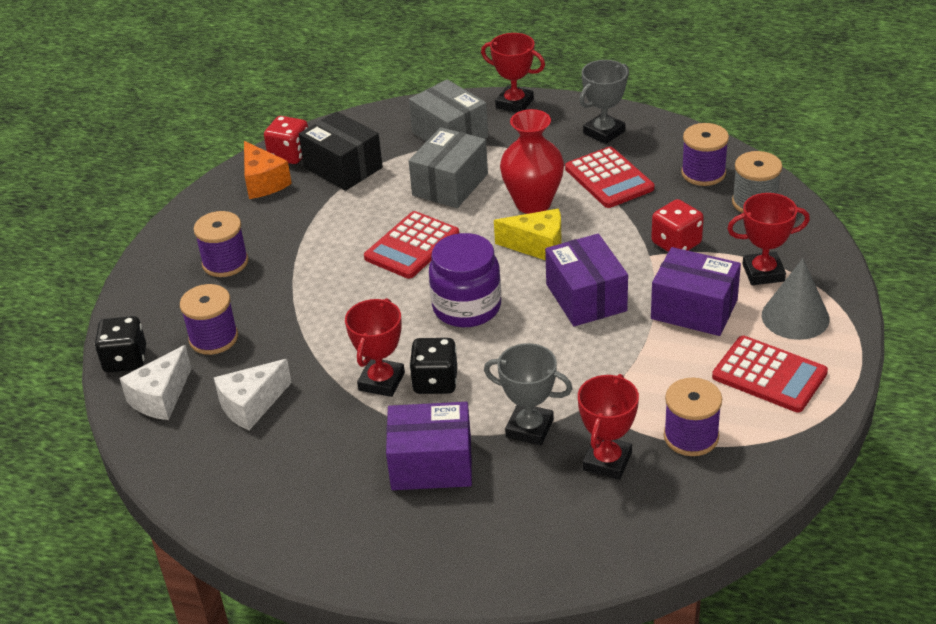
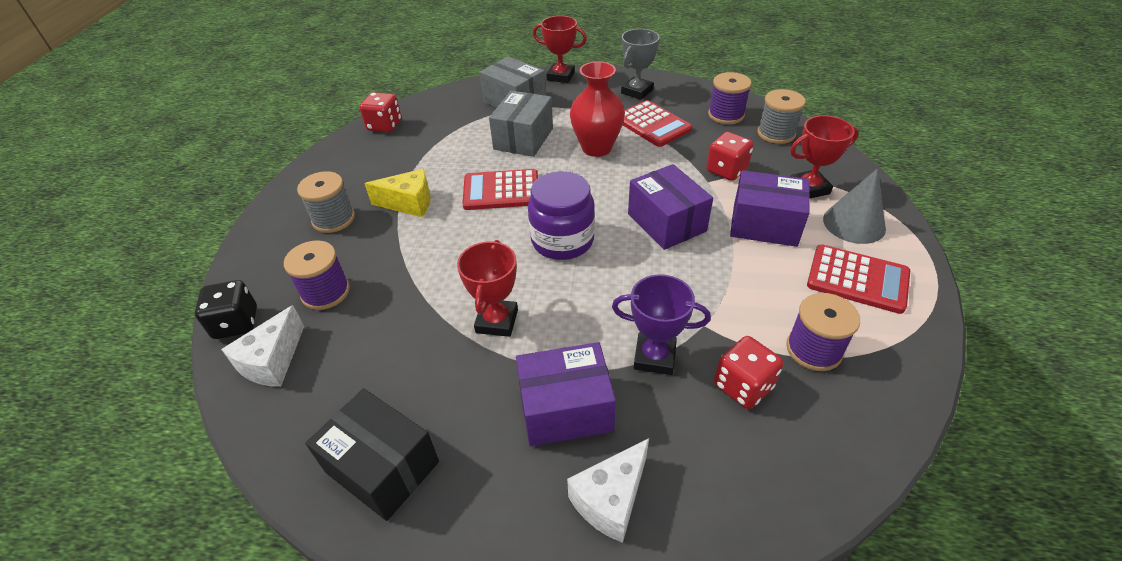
camera: 10 degrees left, 5 degrees up
purple spool [194,211,248,277] -> grey spool [297,171,355,233]
white cheese [214,359,292,430] -> white cheese moved to [567,438,649,543]
orange cheese [244,141,292,199] -> none
black box [299,111,383,191] -> black box moved to [305,388,439,521]
red calculator [364,211,459,279] -> red calculator turned 60 degrees clockwise [462,169,538,210]
black dice [410,338,457,394] -> none
grey trophy [484,343,573,445] -> purple trophy [612,274,711,375]
yellow cheese [494,209,562,260] -> yellow cheese moved to [364,169,430,217]
red trophy [578,374,639,480] -> red dice [714,336,784,409]

